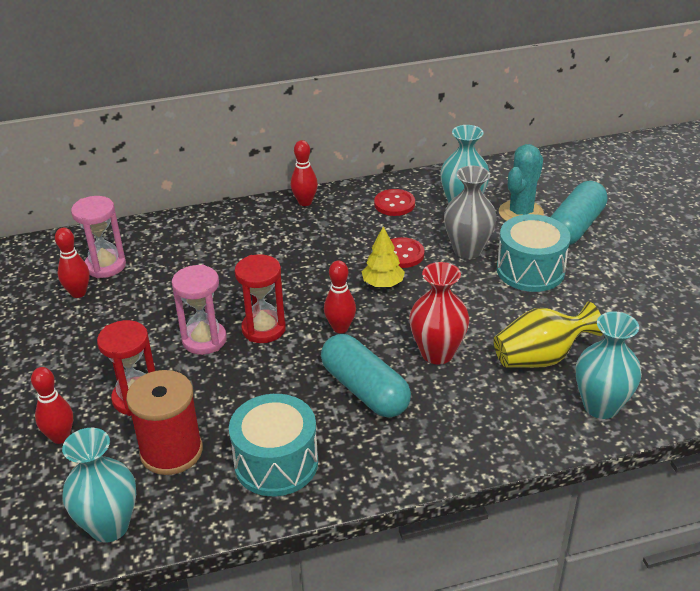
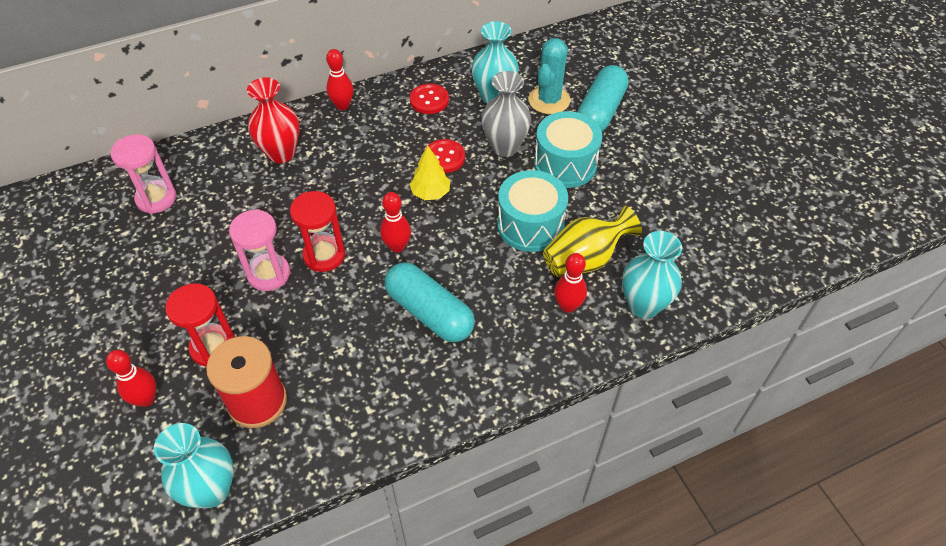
camera: 10 degrees left, 15 degrees up
red bowling pin [55,228,90,298] -> red bowling pin moved to [554,253,587,313]
turquoise drum [229,394,318,496] -> turquoise drum moved to [497,170,568,252]
red vase [409,262,469,365] -> red vase moved to [247,77,300,163]

